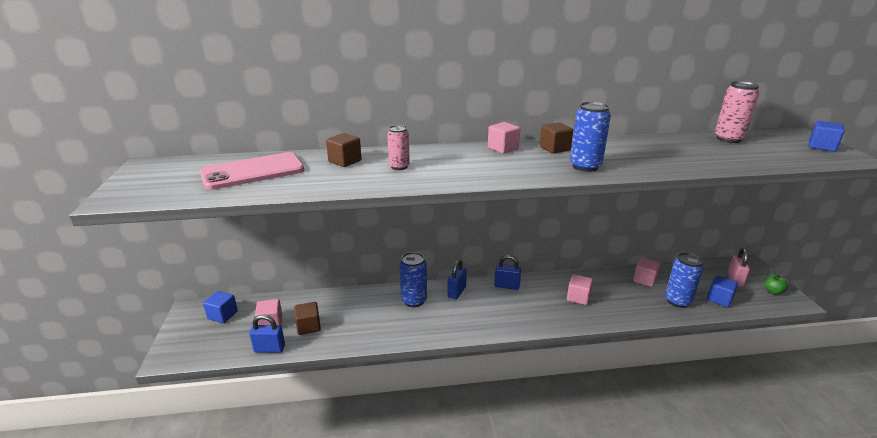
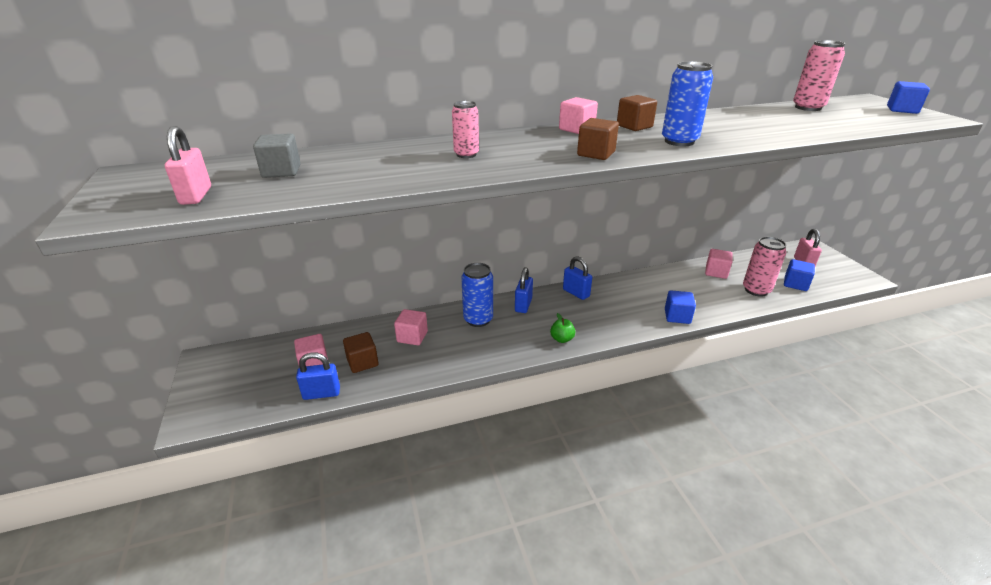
camera: 10 degrees left, 5 degrees up
pink phone [200,152,304,190] -> grey cube [253,133,300,178]
blue cube [203,291,238,323] -> blue cube moved to [665,290,696,324]
brown cube [326,133,362,167] -> brown cube moved to [577,118,619,160]
blue padlock [494,255,521,290] -> blue padlock turned 45 degrees clockwise [563,256,592,300]
pink cube [567,274,593,305] -> pink cube moved to [394,309,428,345]
blue can [665,252,703,308] -> pink can [743,237,786,297]
green apple [764,270,788,295] -> green apple moved to [550,313,575,343]
none -> pink padlock [165,126,211,205]

